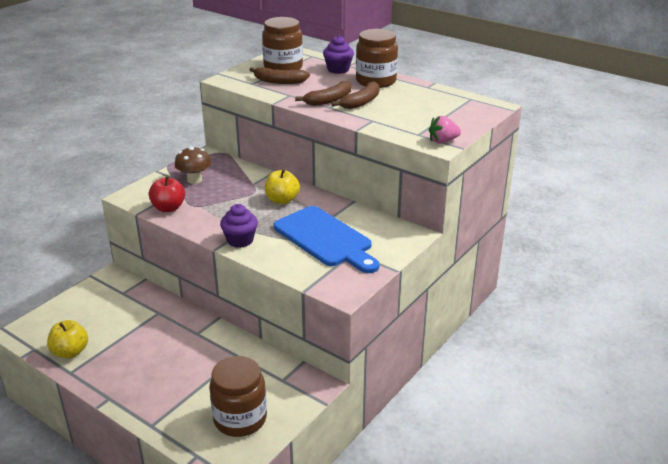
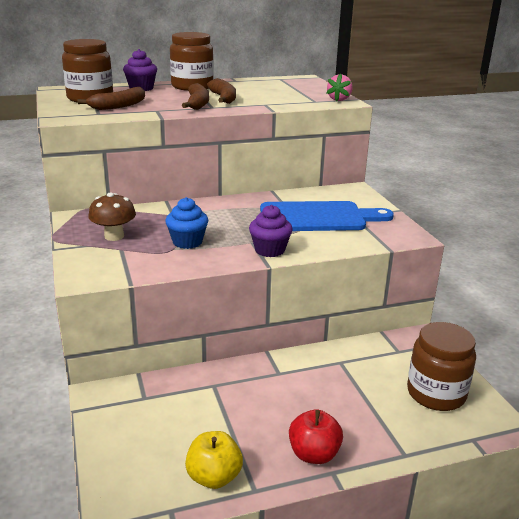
camera: 55 degrees left, 5 degrees down
red apple [149,176,185,212] -> red apple moved to [289,410,343,464]
yellow apple [265,169,300,204] -> none
none -> blue cupcake [165,197,209,249]

